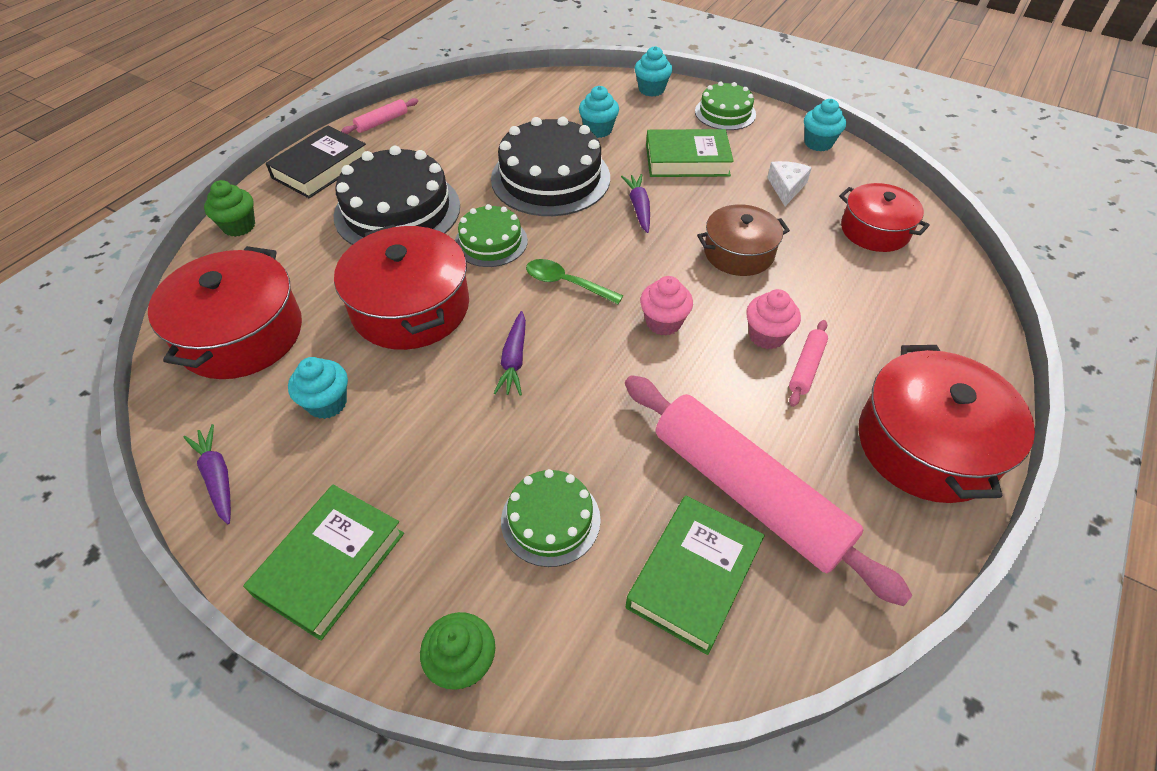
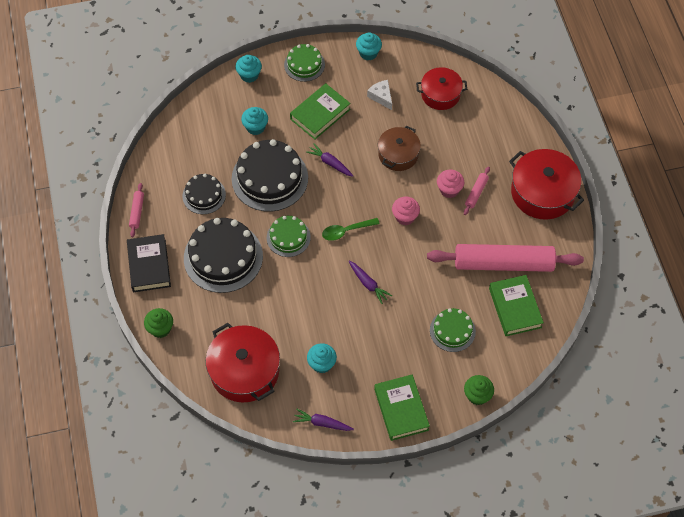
camera: 45 degrees left, 10 degrees up
red pot [334,224,469,350] -> none
pink rolling pin [789,320,828,407] -> pink rolling pin turned 45 degrees clockwise [464,167,490,215]
none -> black cake [183,174,226,214]

